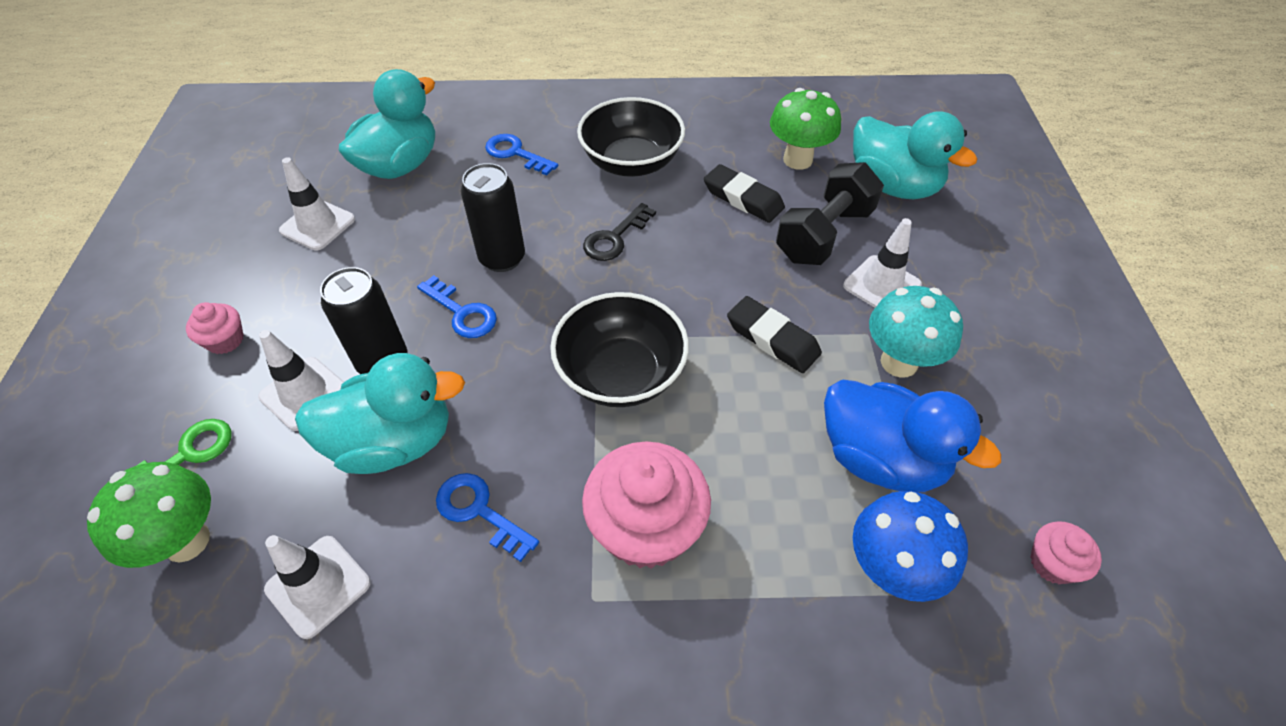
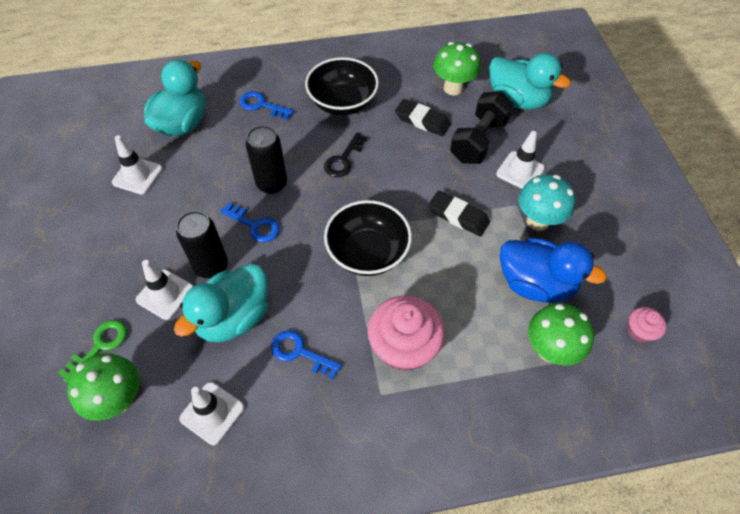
camera: 10 degrees left, 5 degrees up
pink cupcake [186,302,244,354] -> none
turquoise duck [295,353,465,474] -> turquoise duck turned 150 degrees clockwise [174,264,269,343]
blue mushroom [853,491,968,602] -> green mushroom [528,303,594,365]

